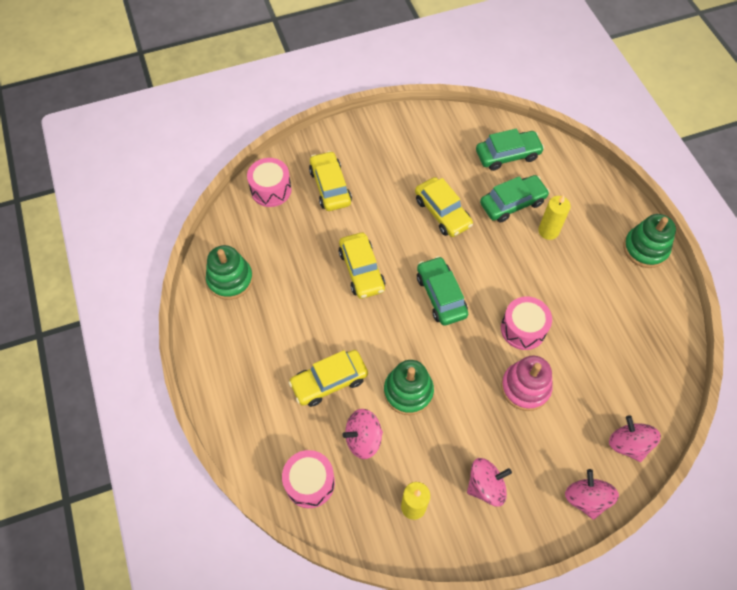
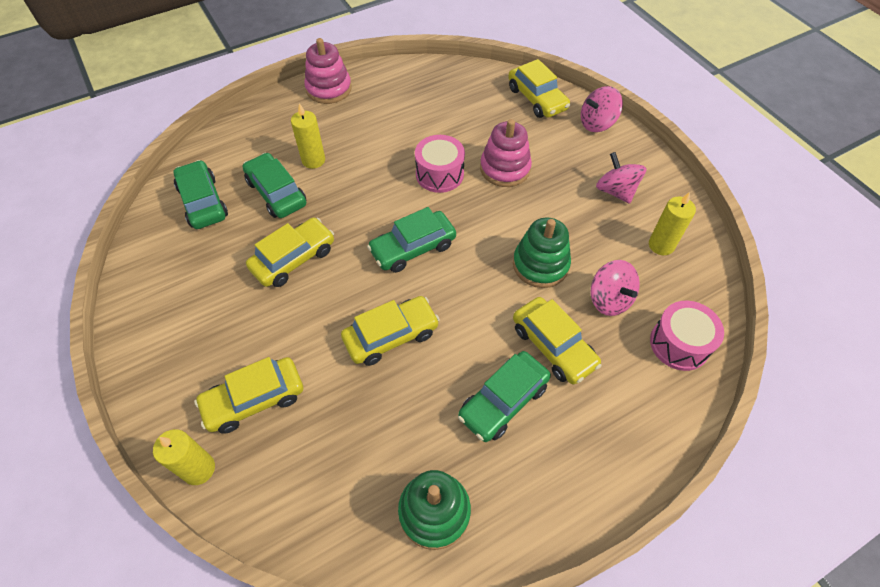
camera: 100 degrees left, 5 degrees down
pink drum [247,158,292,207] -> none
pink spinning top [609,415,661,462] -> yellow car [508,59,570,118]
green stacking toy [623,214,676,268] -> pink stacking toy [304,38,352,104]
none -> yellow candle [153,429,215,485]
none -> green car [458,351,551,442]

